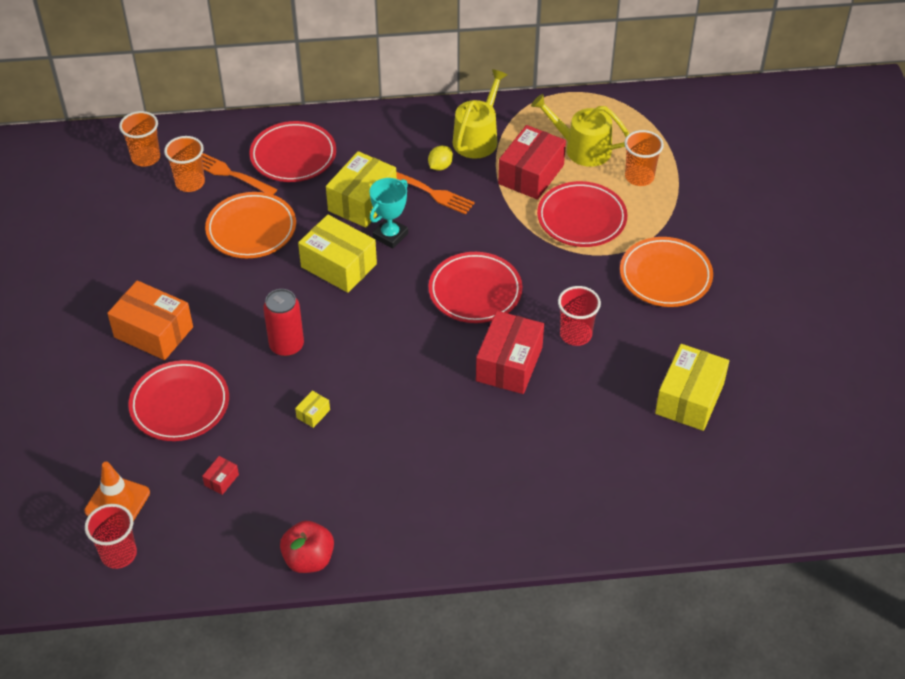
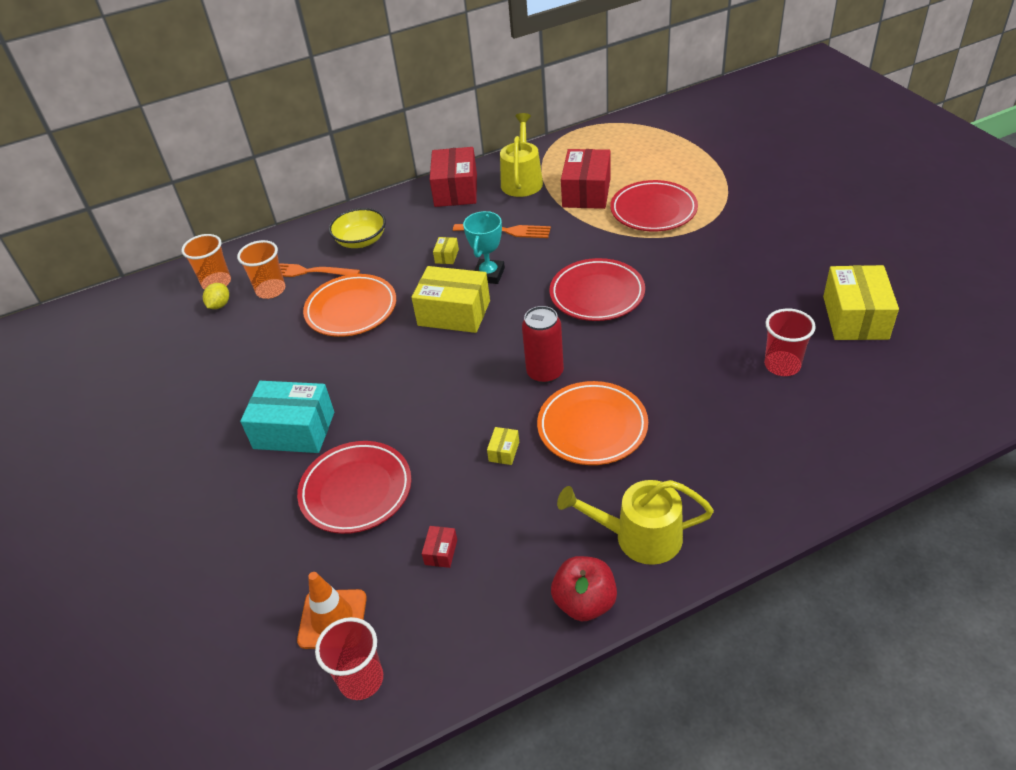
camera: 15 degrees left, 5 degrees down
orange box [107,280,193,360] -> turquoise box [240,381,334,453]
red plate [249,121,336,182] -> yellow bowl [329,208,386,248]
red can [263,289,304,357] -> red can moved to [522,306,564,384]
yellow box [326,151,397,228] -> yellow box [433,237,459,264], size x0.42
yellow lemon [428,146,453,171] -> yellow lemon moved to [203,283,229,309]
red box [476,311,544,394] -> red box moved to [429,147,477,207]
yellow watering can [531,94,629,167] -> yellow watering can moved to [557,480,714,565]
red cup [558,286,601,346] -> red cup moved to [764,309,816,376]
orange plate [620,237,713,307] -> orange plate moved to [537,381,648,465]
orange cup [624,130,664,186] -> none

